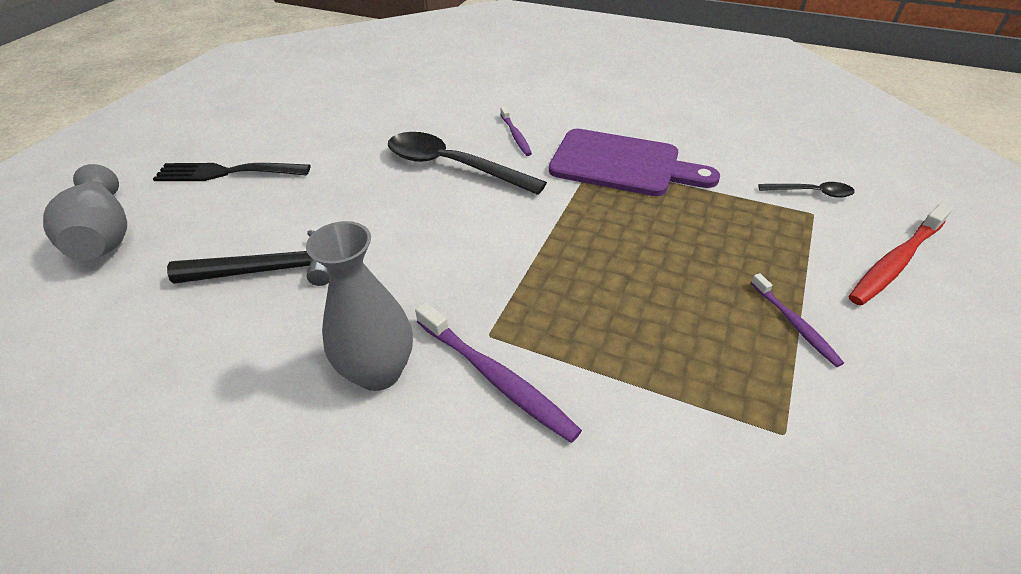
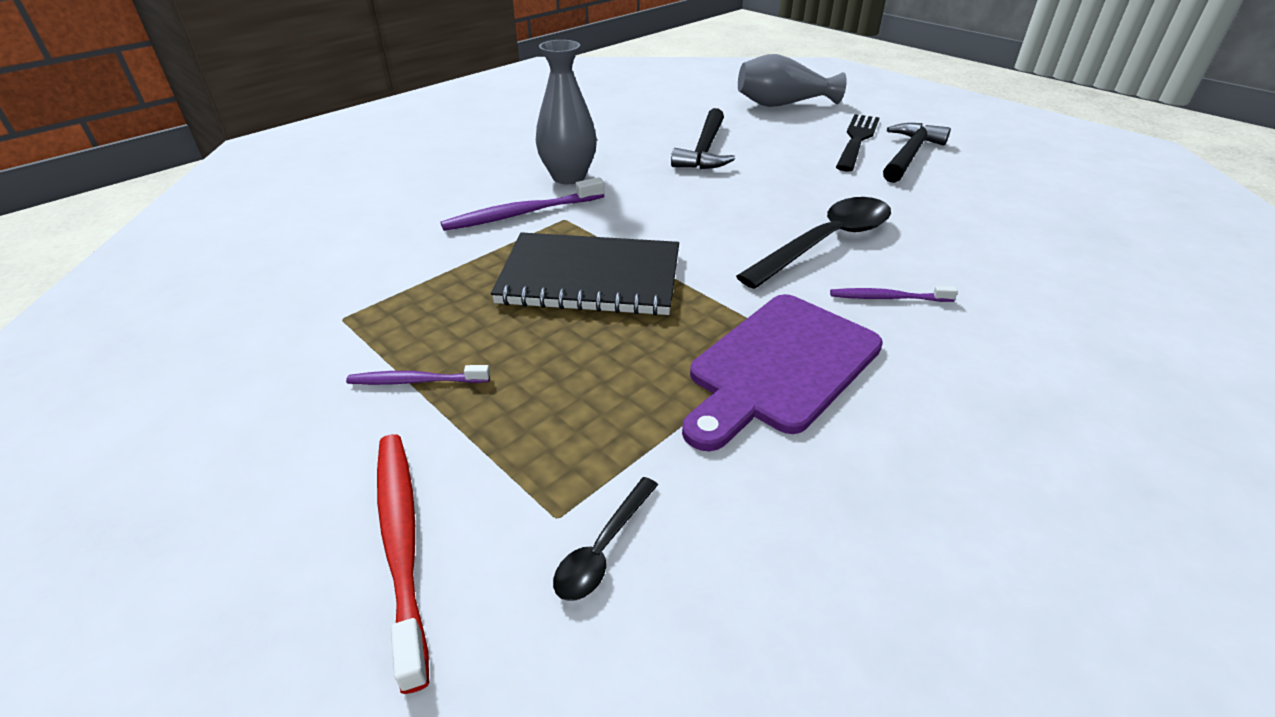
camera: 110 degrees right, 5 degrees down
none -> black notebook [491,232,679,316]
none -> black hammer [883,123,951,183]

